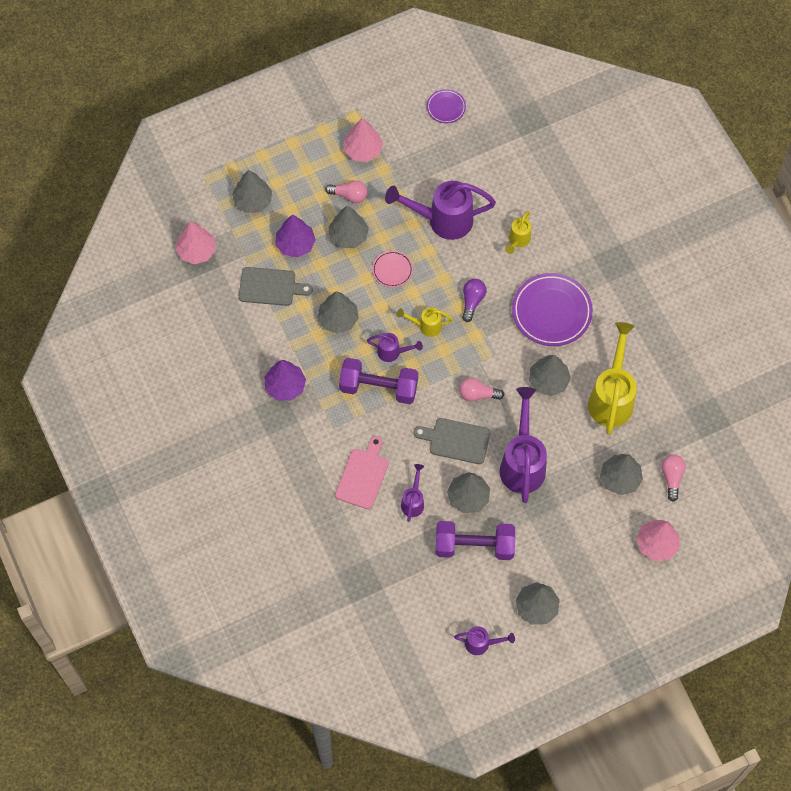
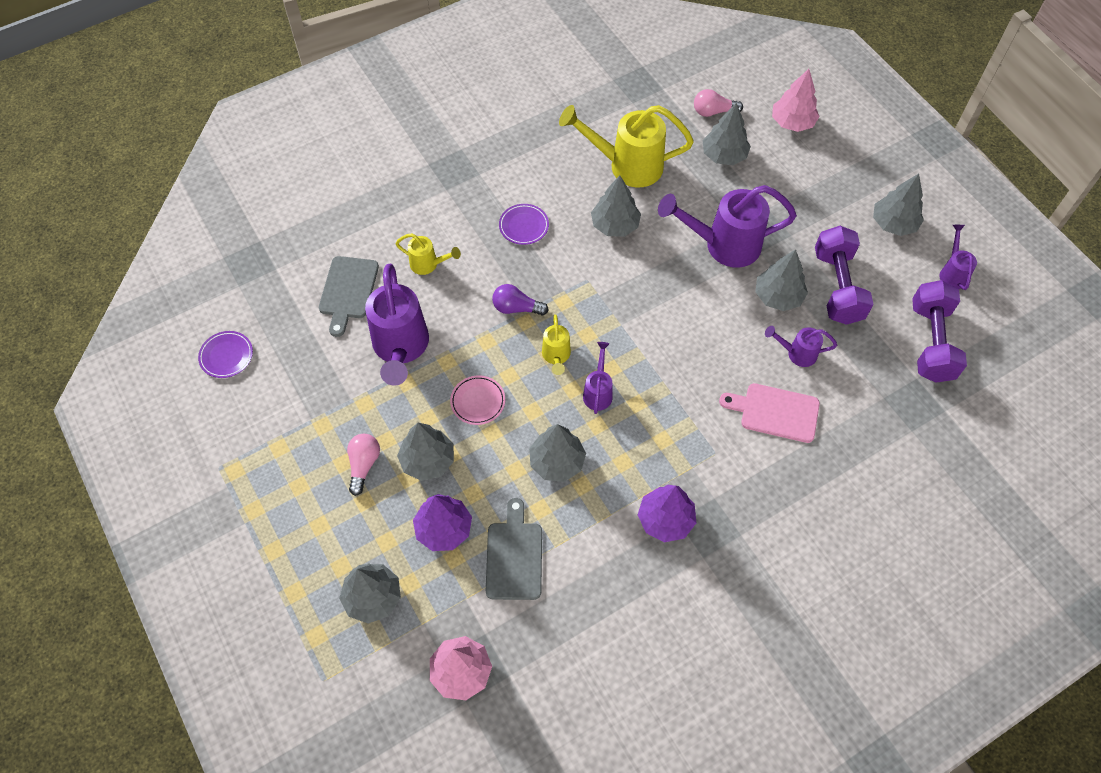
camera: 95 degrees left, 5 degrees down
purple dumbbell [339,358,418,404] -> purple dumbbell moved to [912,280,967,383]
pink tree [344,118,383,162] -> none
grey cutting board [414,418,490,464] -> grey cutting board moved to [319,256,379,337]
pink light bulb [459,378,504,401] -> none
purple plate [512,273,593,346] -> purple plate [499,204,549,245], size x0.52

